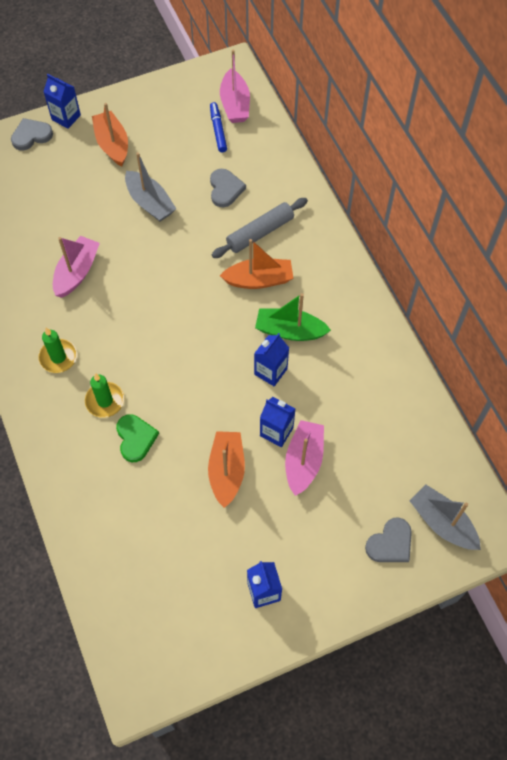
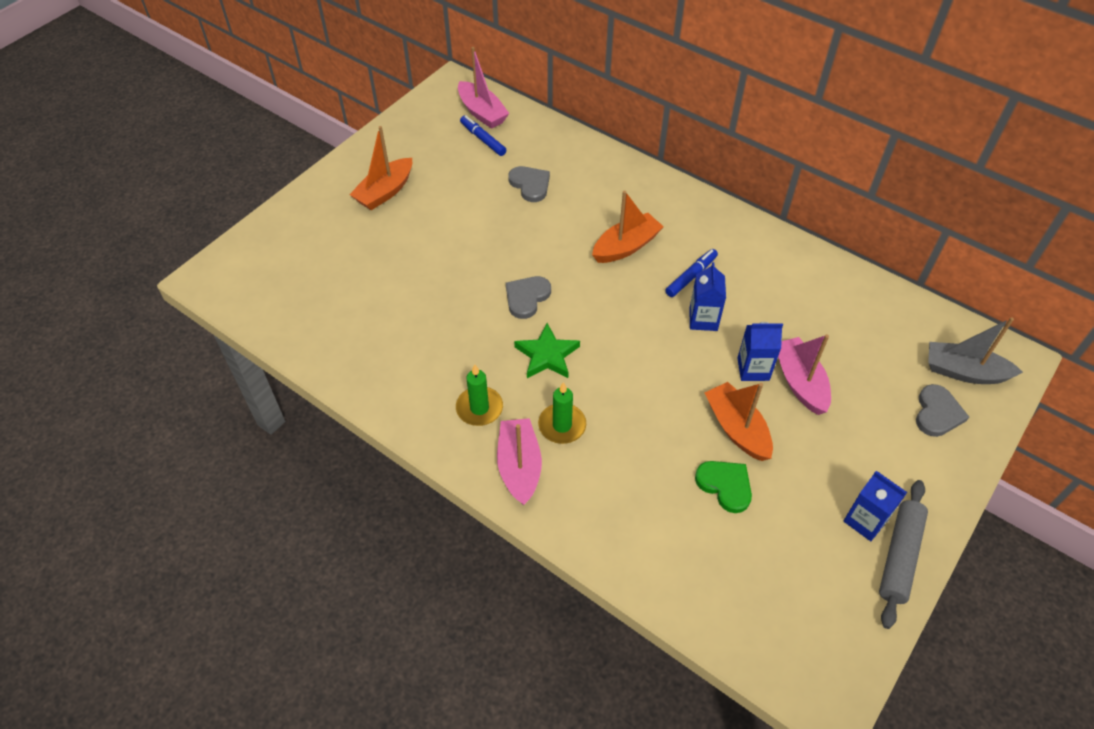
camera: 30 degrees left, 10 degrees down
grey heart [11,118,53,151] -> grey heart moved to [506,276,551,319]
blue carton [43,74,81,129] -> none
pink boat [53,236,100,298] -> pink boat moved to [497,418,542,505]
orange boat [92,103,128,166] -> orange boat turned 90 degrees counterclockwise [349,126,412,210]
green heart [116,414,159,462] -> green heart moved to [695,461,752,513]
grey boat [125,152,176,222] -> none
grey rolling pin [212,198,308,258] -> grey rolling pin moved to [879,480,928,629]
green boat [255,293,331,341] -> blue marker [665,249,718,297]
none -> green star [514,323,580,378]

